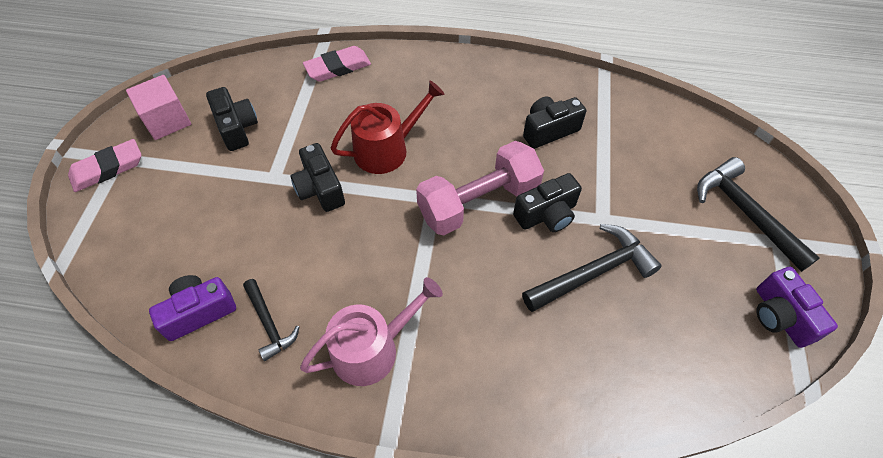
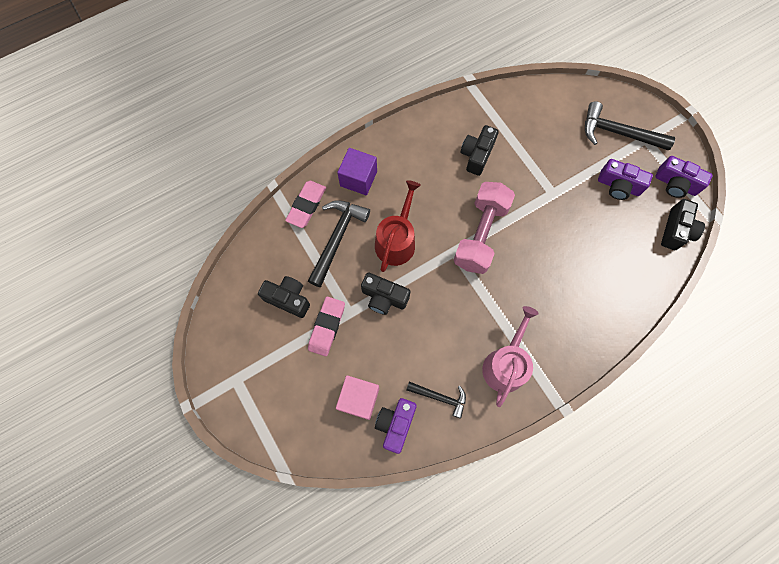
camera: 40 degrees left, 15 degrees up
pink eraser [68,139,141,192] -> pink eraser moved to [308,297,345,356]
pink cube [126,75,191,140] -> pink cube moved to [336,375,379,420]
black camera [513,173,582,232] -> black camera moved to [661,199,705,250]
black hammer [522,224,662,312] -> black hammer moved to [308,200,370,287]
none -> purple cube [337,148,377,195]
none -> purple camera [598,159,653,200]

